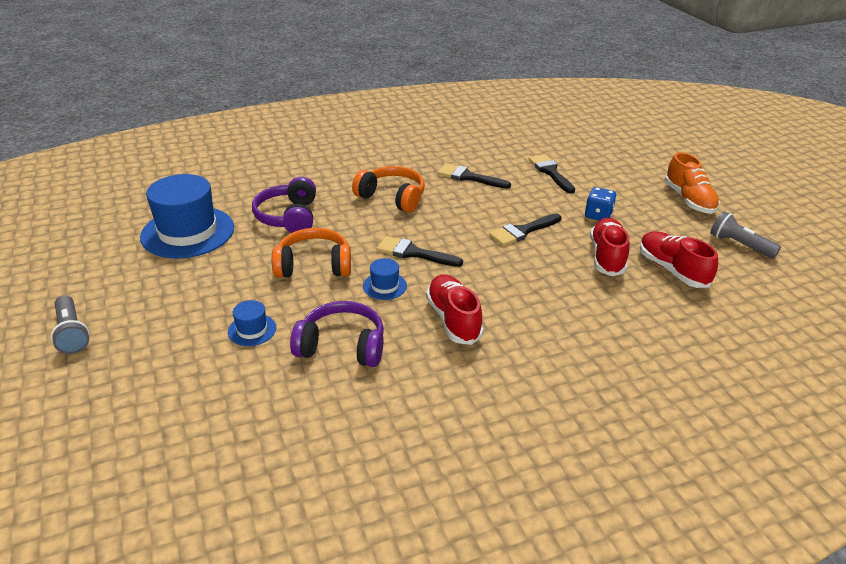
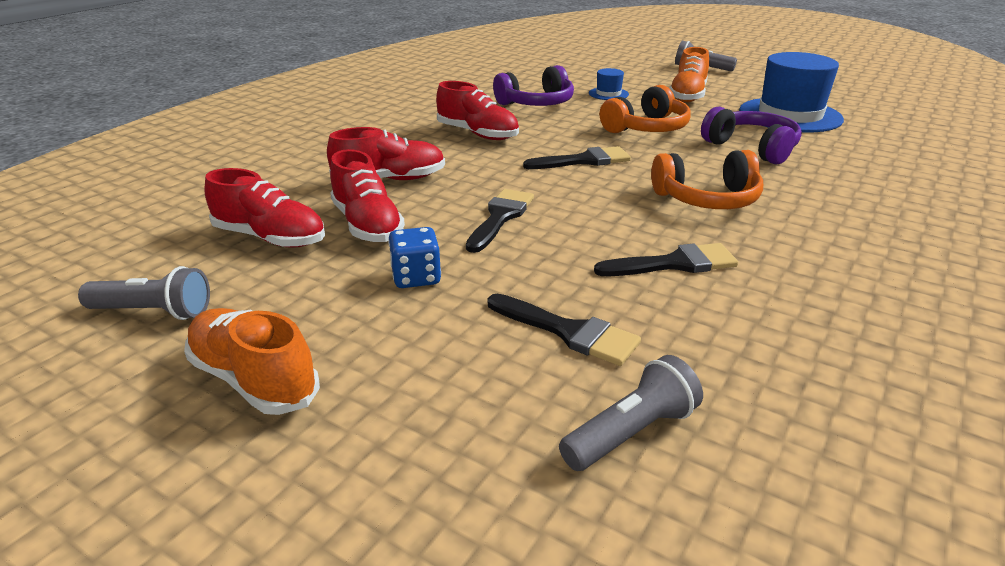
camera: 145 degrees right, 5 degrees down
blue hat [363,258,407,300] -> none
none -> red shoe [327,127,445,180]
none -> grey flashlight [559,355,703,471]
none -> orange shoe [669,47,709,102]

